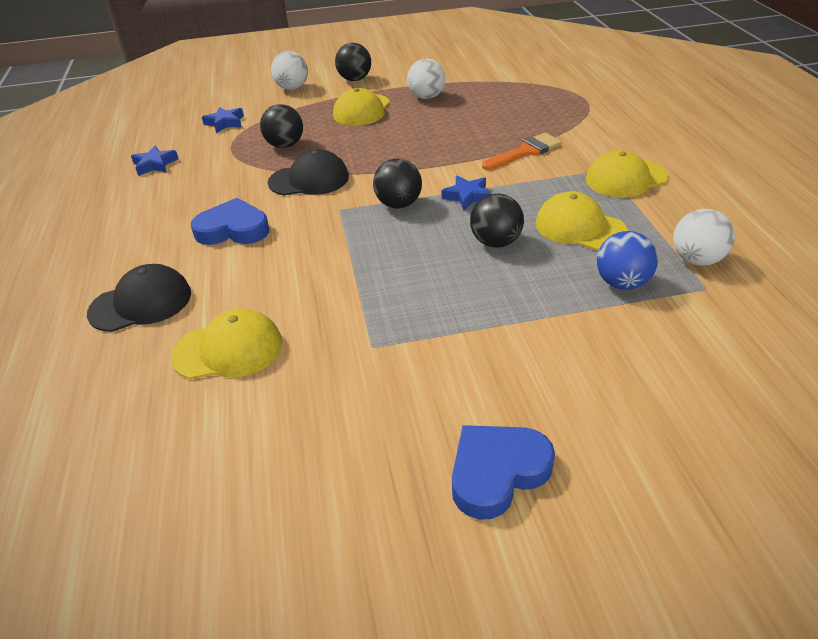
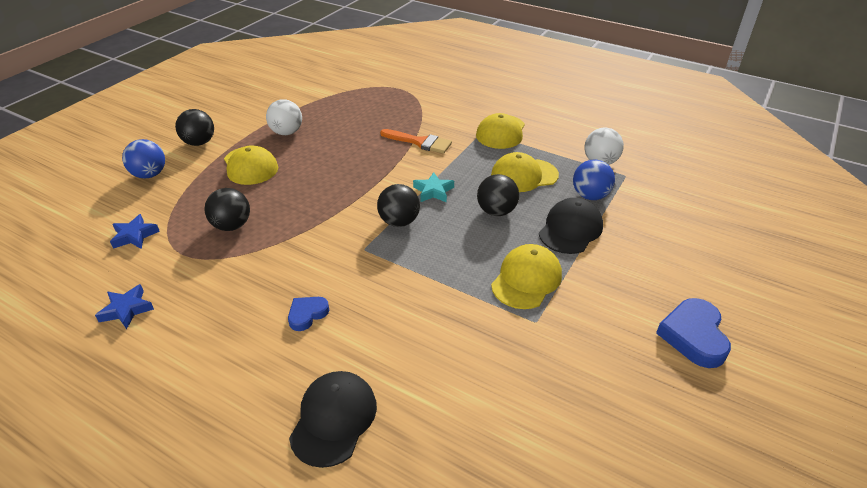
camera: 50 degrees left, 0 degrees up
yellow cap [170,308,282,379] -> yellow cap moved to [491,244,562,309]
blue heart [191,198,269,245] -> blue heart [288,297,329,331], size x0.59
black cap [268,149,349,196] -> black cap moved to [539,198,603,254]
white ball [271,51,308,90] -> blue ball [122,139,165,178]
blue star [442,176,491,211] -> turquoise star [413,173,454,202]
orange brush [482,133,562,170] -> orange brush turned 105 degrees clockwise [380,129,452,154]

